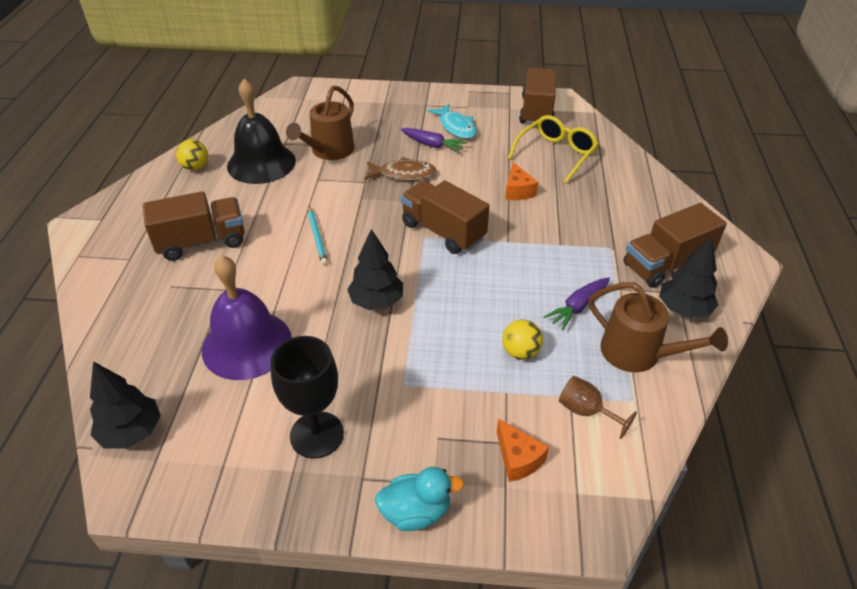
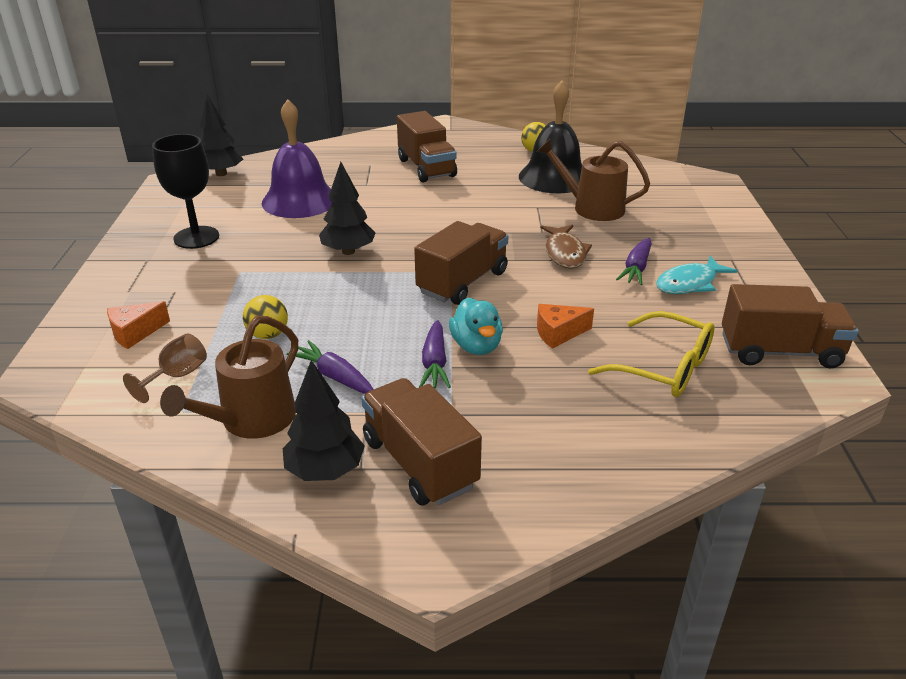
camera: 85 degrees right, 10 degrees down
turquoise pencil [308,206,328,265] -> none
turquoise duck [375,467,464,531] -> turquoise duck moved to [449,298,503,355]
none -> purple carrot [419,320,451,388]

